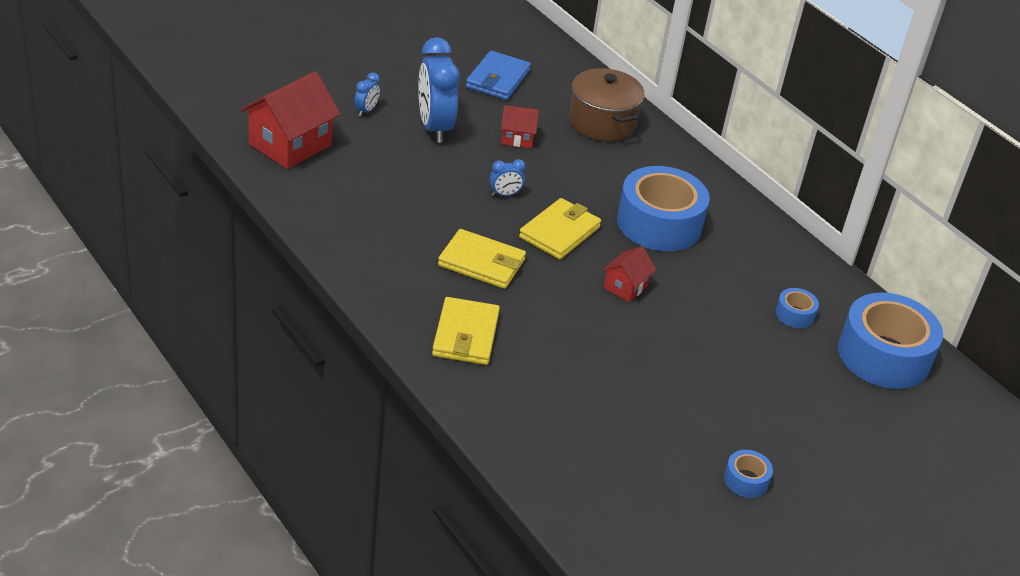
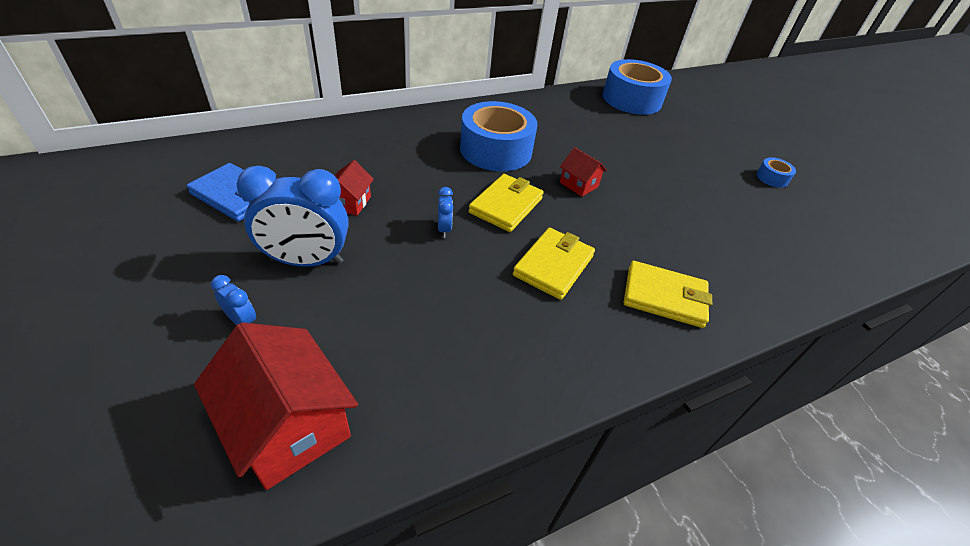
camera: 80 degrees left, 5 degrees up
yellow wallet [519,198,601,259] -> yellow wallet turned 75 degrees clockwise [469,174,544,232]
brown pot [569,68,644,141] -> none
blue tape [775,288,819,328] -> none

